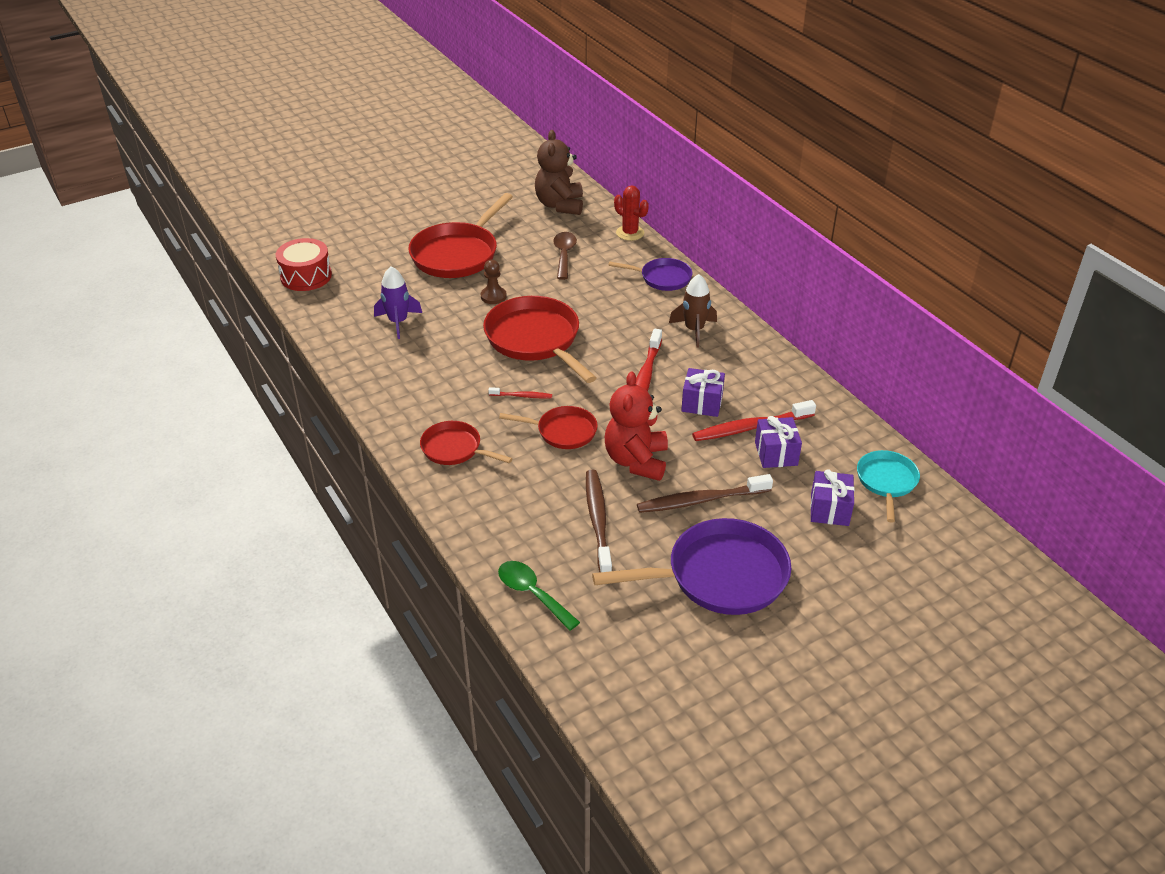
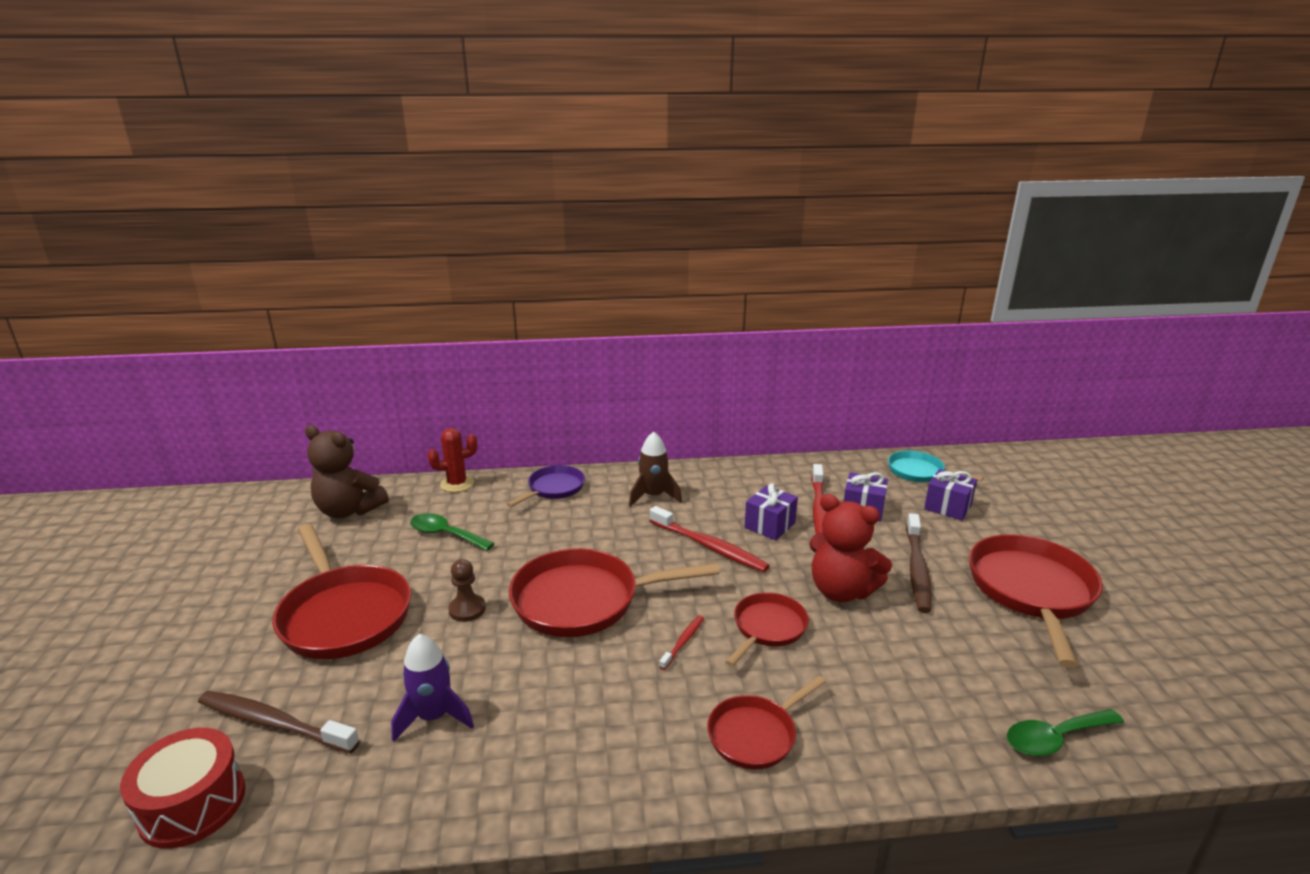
camera: 65 degrees left, 15 degrees down
brown spoon [553,232,577,280] -> green spoon [410,513,495,551]
brown toothbrush [586,470,612,572] -> brown toothbrush moved to [198,691,360,753]
purple pan [592,518,791,615] -> red pan [969,534,1103,668]

